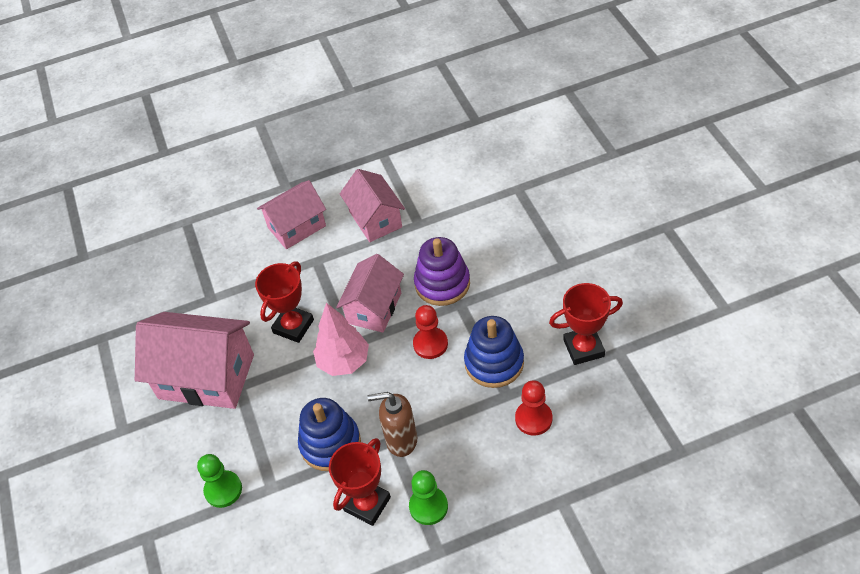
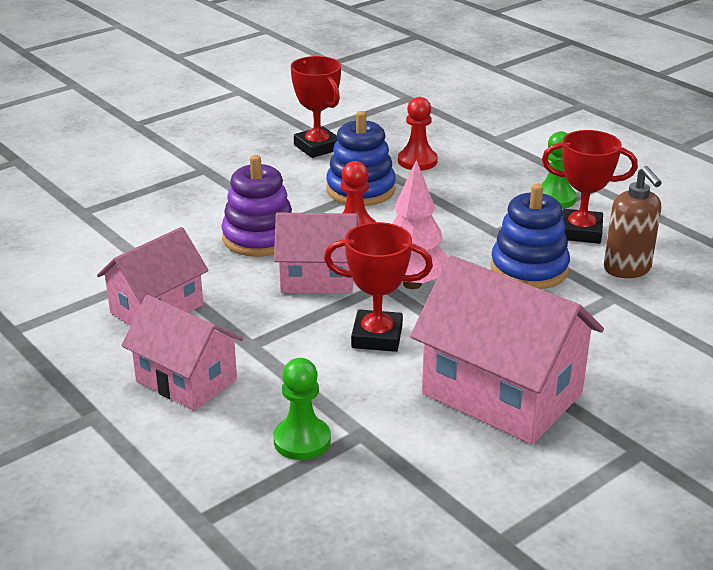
camera: 115 degrees left, 20 degrees down
pink house [135,312,254,409] -> pink house turned 45 degrees counterclockwise [410,255,604,444]
green pawn [197,454,242,508] -> green pawn moved to [273,358,331,460]
brown soap dispenser [367,392,417,457] -> brown soap dispenser moved to [604,166,662,278]

